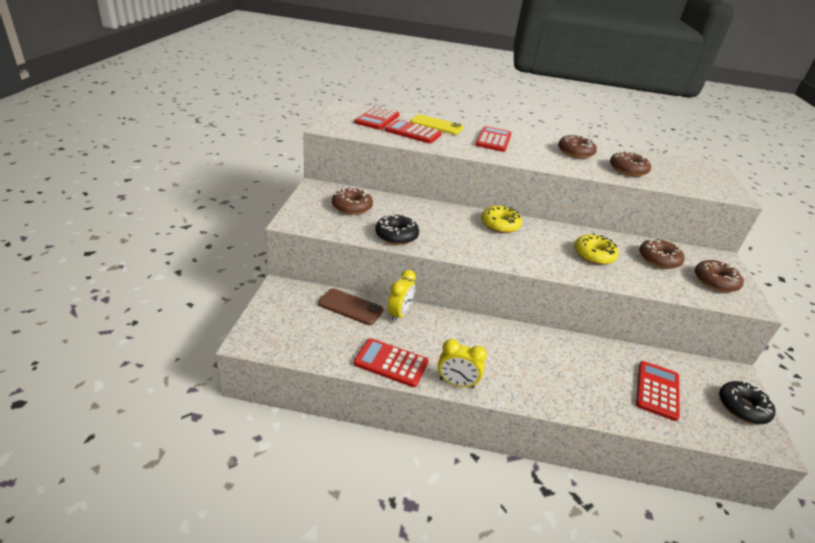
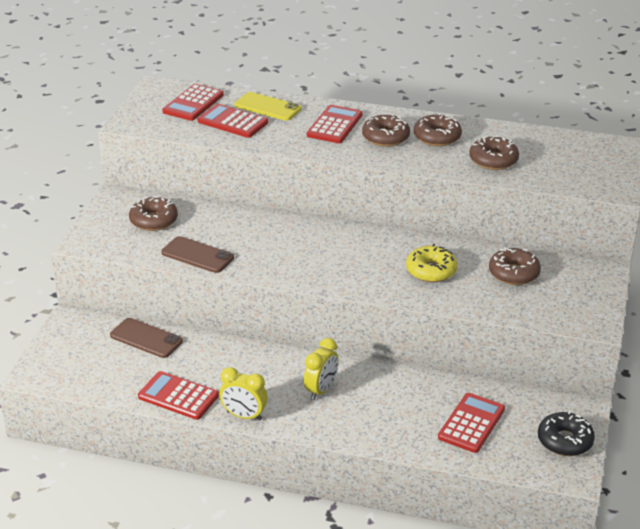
camera: 10 degrees right, 0 degrees up
black donut [375,214,419,245] -> brown phone [161,236,234,273]
yellow clock [387,270,416,322] -> yellow clock moved to [304,338,339,400]
yellow donut [481,205,522,233] -> none
brown donut [695,260,744,292] -> brown donut moved to [362,114,410,147]

